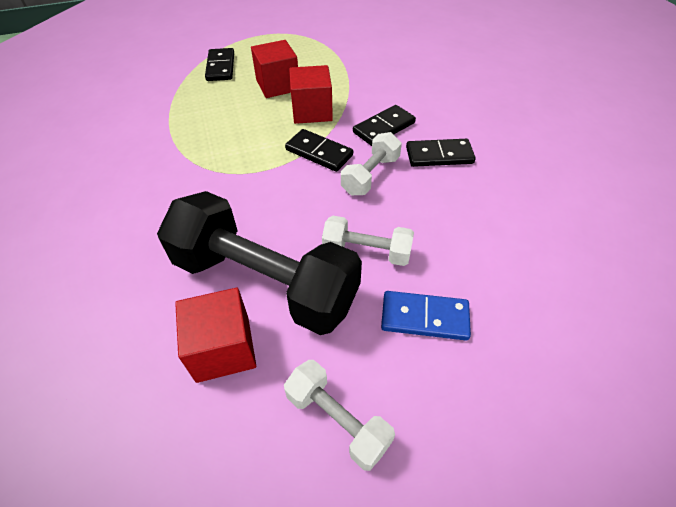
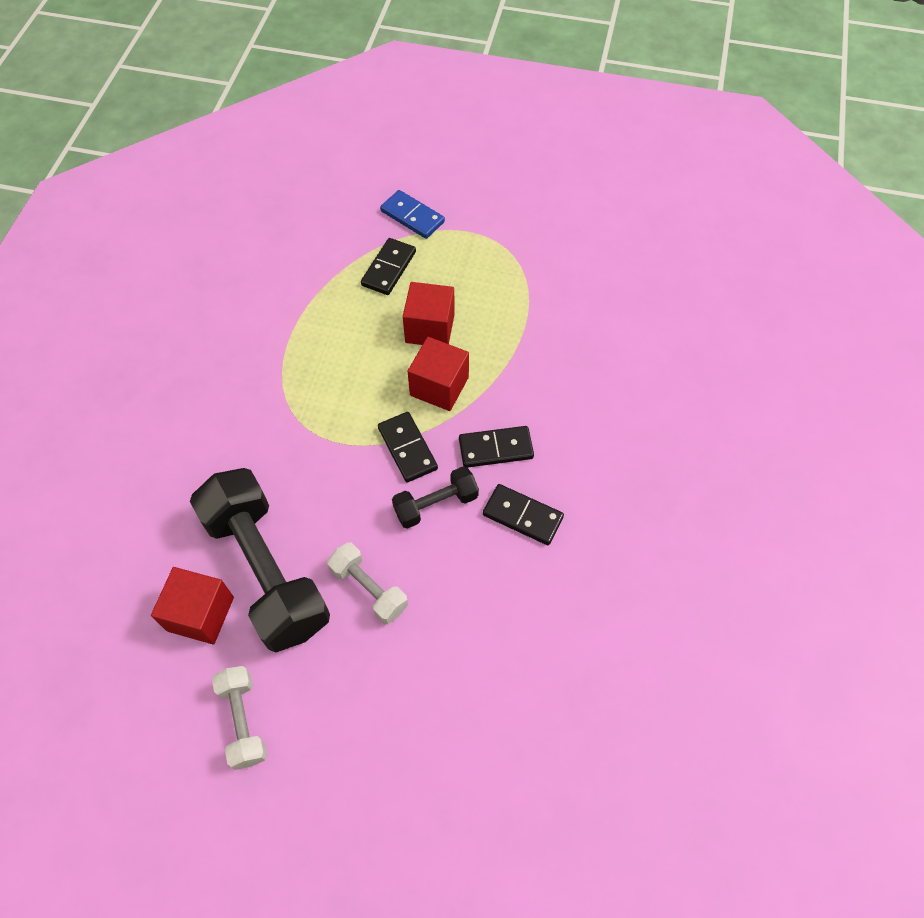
camera: 30 degrees right, 10 degrees up
white dumbbell [341,132,402,195] -> black dumbbell [392,466,479,529]
blue domino [381,291,471,340] -> blue domino moved to [380,190,445,239]

